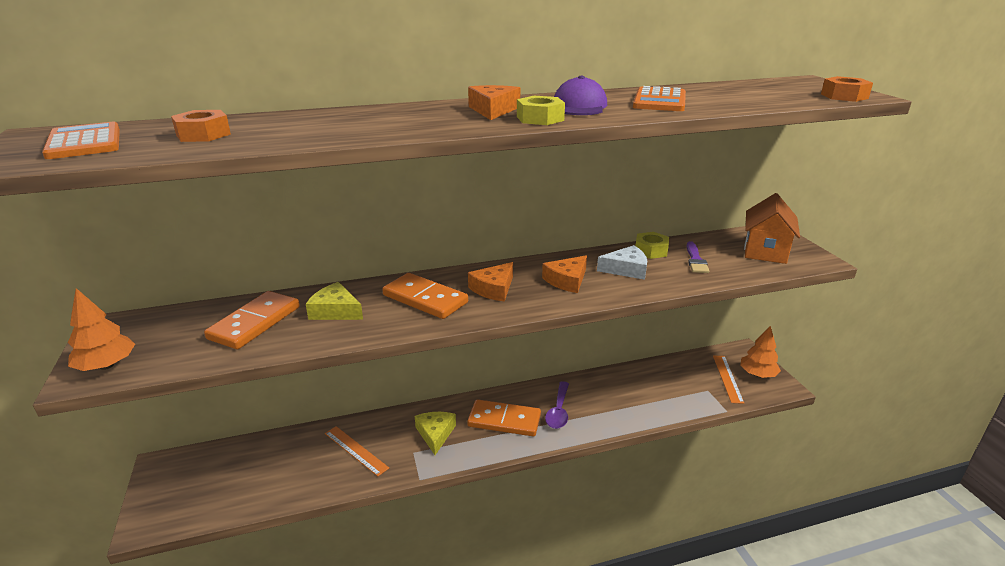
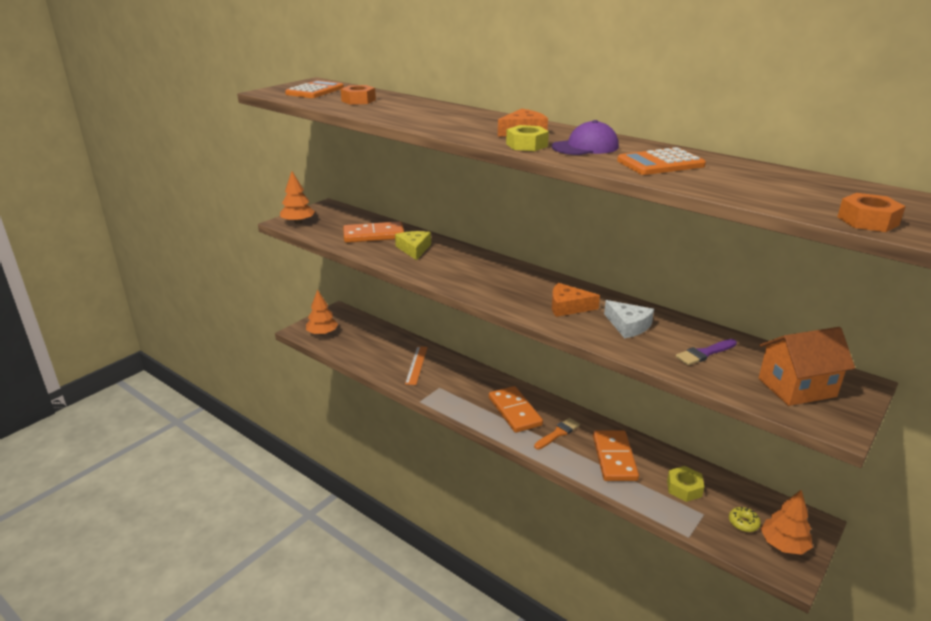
camera: 55 degrees right, 0 degrees up
orange domino [382,273,468,319] -> orange domino moved to [593,430,639,481]
yellow cheese [415,412,456,455] -> none
orange cheese [468,262,513,302] -> none
purple spoon [545,381,569,429] -> orange brush [534,418,580,450]
yellow nut [636,232,669,259] -> yellow nut moved to [667,466,704,502]
orange ruler [713,355,744,404] -> yellow donut [729,507,761,532]
none -> orange tree [306,290,338,335]

